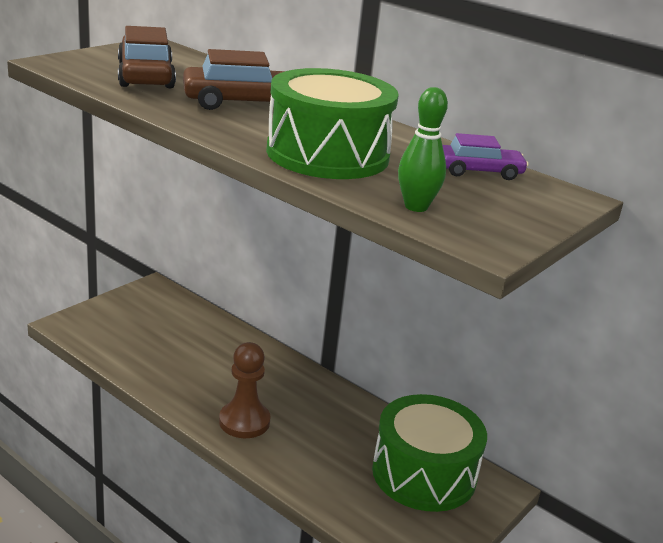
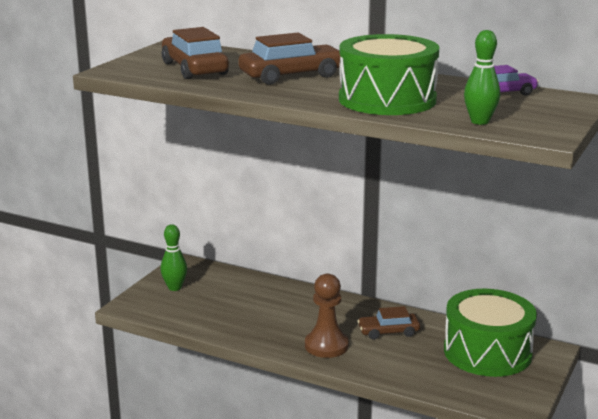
camera: 10 degrees left, 5 degrees down
none -> green bowling pin [161,224,187,291]
none -> brown car [357,306,420,340]

